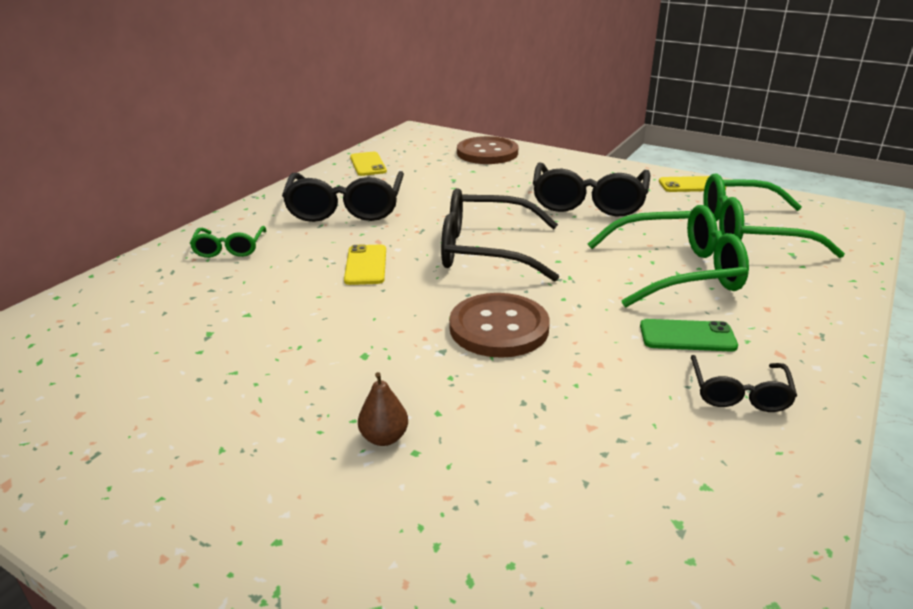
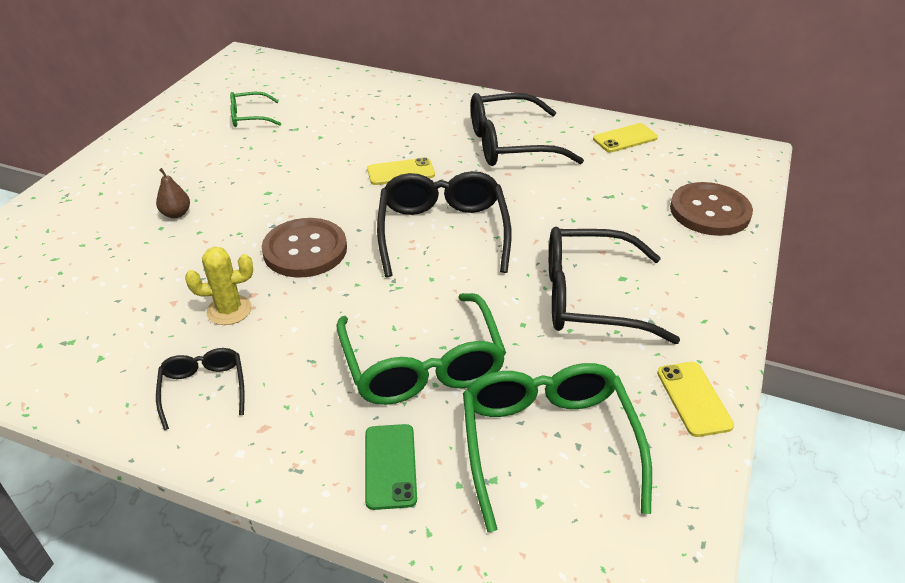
camera: 80 degrees right, 10 degrees up
green glasses [189,226,266,258] -> green glasses moved to [230,92,281,127]
green phone [640,319,738,352] -> green phone moved to [365,424,417,510]
black glasses [691,355,797,412] -> black glasses turned 75 degrees clockwise [156,348,245,430]
none -> yellow cactus [185,247,253,325]

